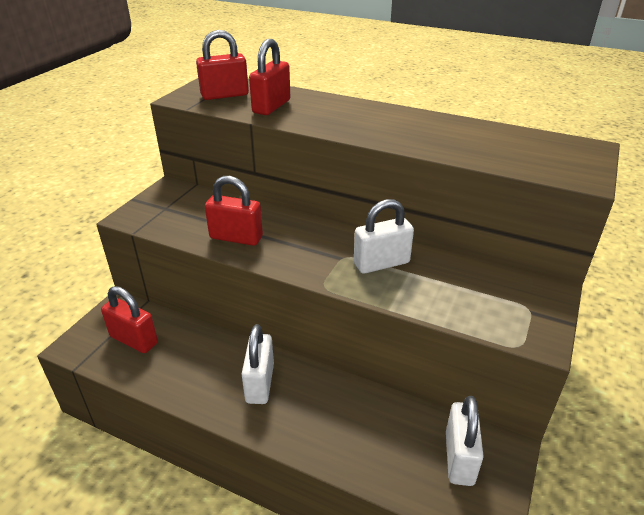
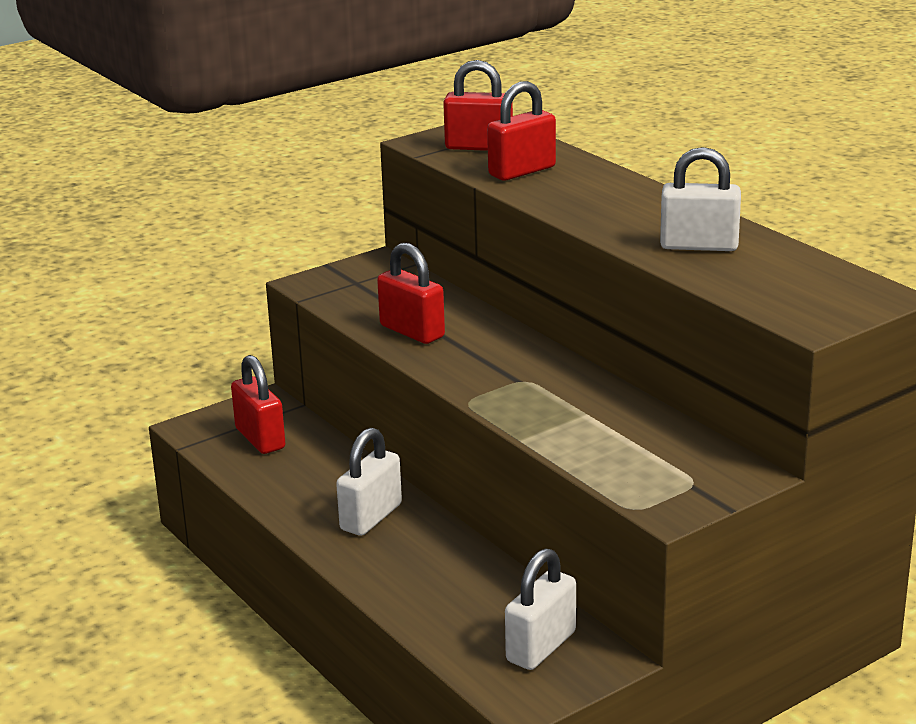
camera: 30 degrees right, 10 degrees down
white padlock [354,199,414,274] -> white padlock moved to [660,147,741,251]

